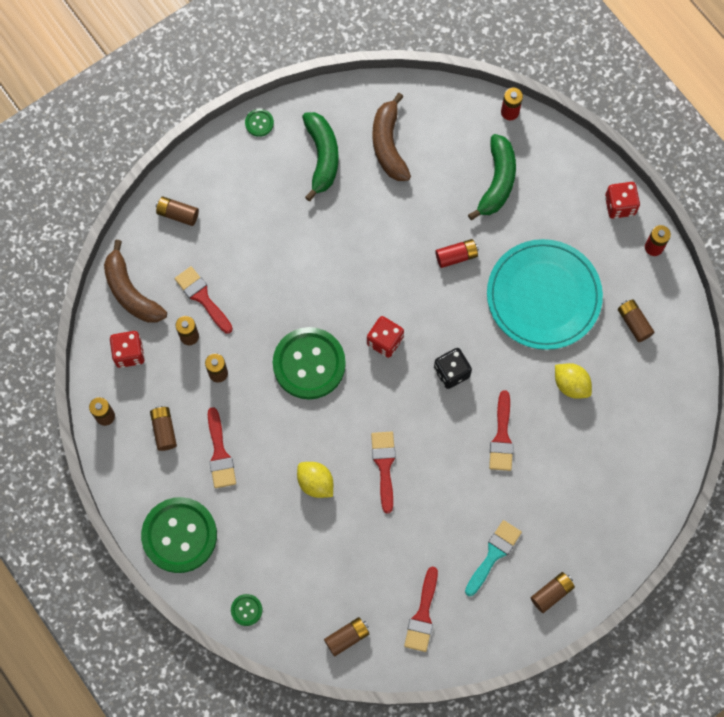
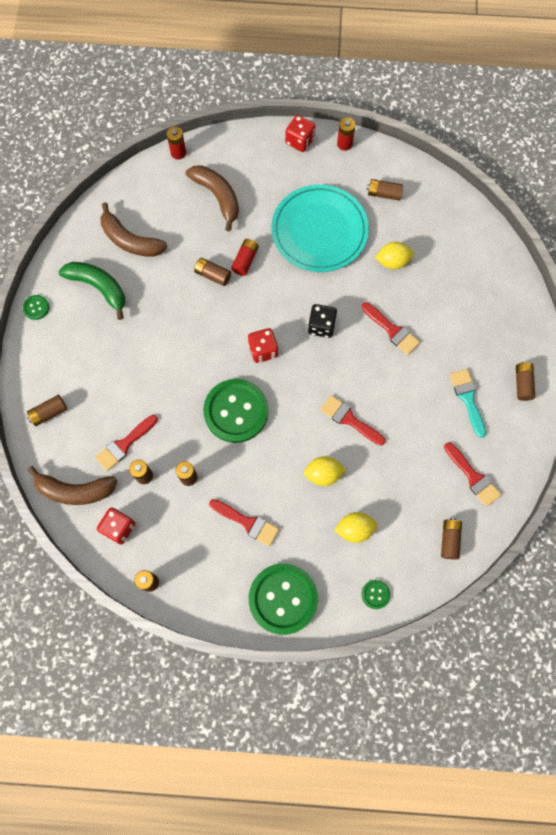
camera: 50 degrees left, 0 degrees up
brown battery [150,406,177,451] -> brown battery moved to [194,258,231,286]
red brush [175,266,233,334] -> red brush turned 45 degrees counterclockwise [95,415,158,471]
green banana [468,134,516,220] -> brown banana [186,165,239,231]
none -> yellow lemon [334,512,377,543]

